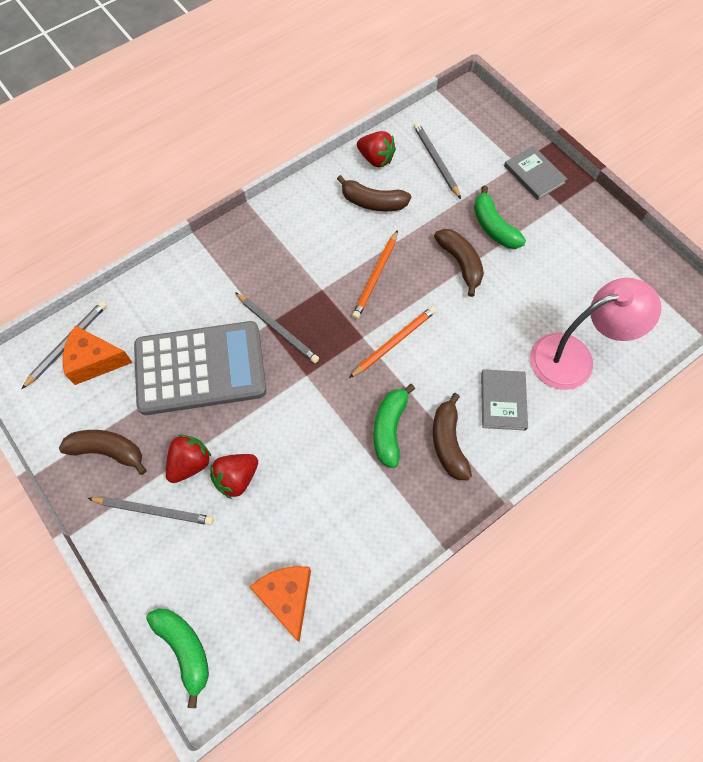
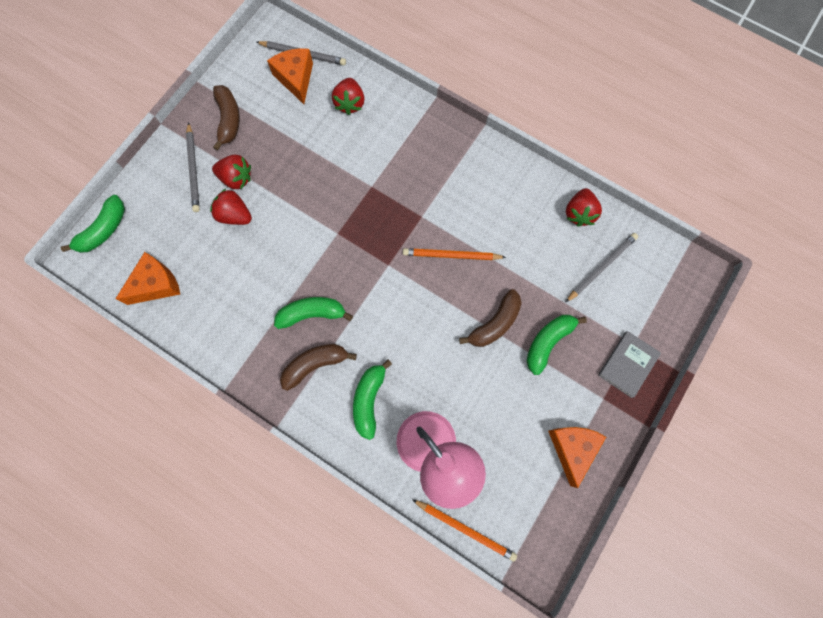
camera: 70 degrees right, 10 degrees up
grey calculator [134,321,266,415] -> none
grey pencil [235,292,319,363] -> none
brown banana [337,175,411,211] -> none
orange pencil [349,306,436,378] -> orange pencil moved to [412,499,517,562]
grey book [481,369,528,430] -> green banana [353,360,392,440]
none -> red strawberry [332,78,364,115]
none -> orange cheese [548,427,606,488]

